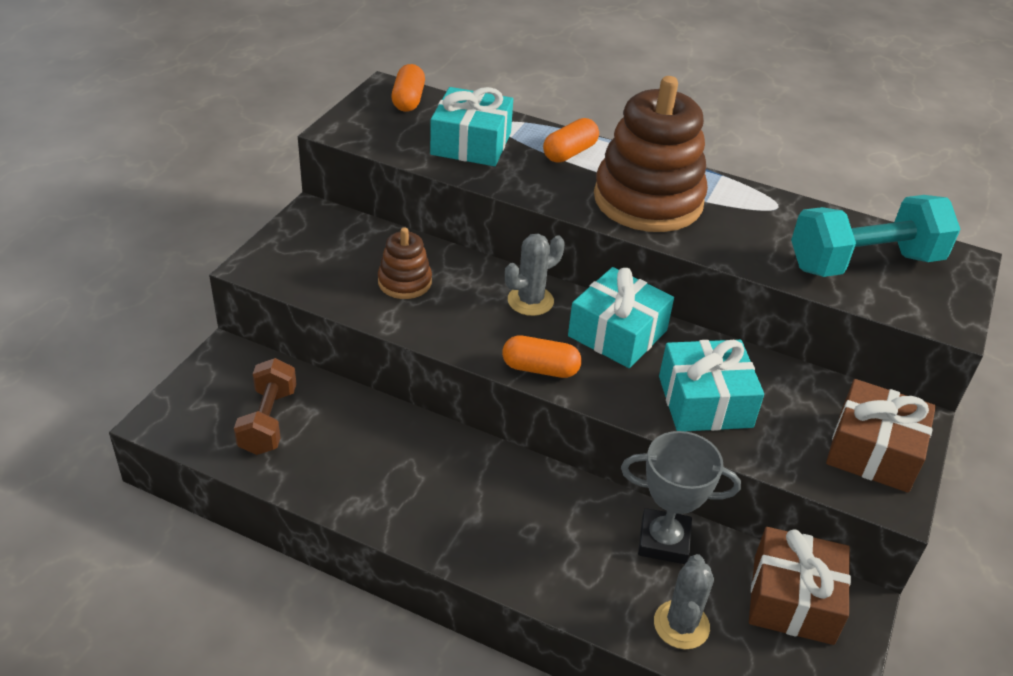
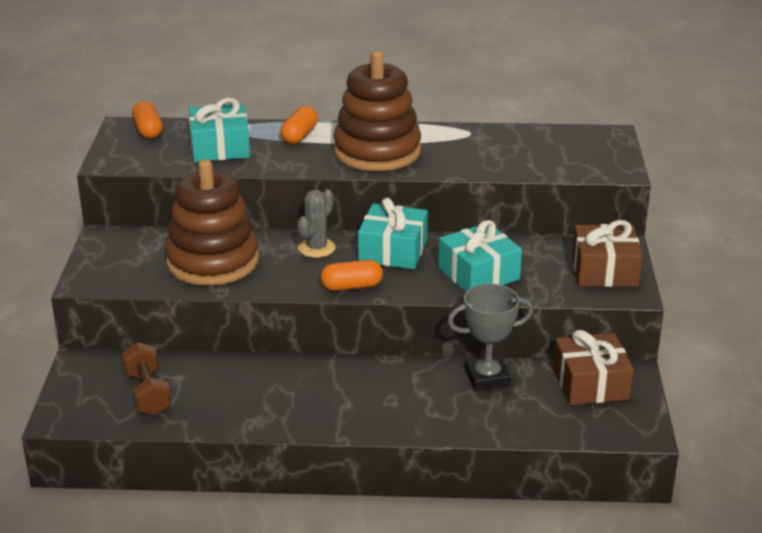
camera: 20 degrees left, 10 degrees down
brown stacking toy [378,227,432,299] -> brown stacking toy [165,159,259,286], size x2.06
grey cactus [654,554,714,649] -> none
turquoise dumbbell [791,195,961,277] -> none

